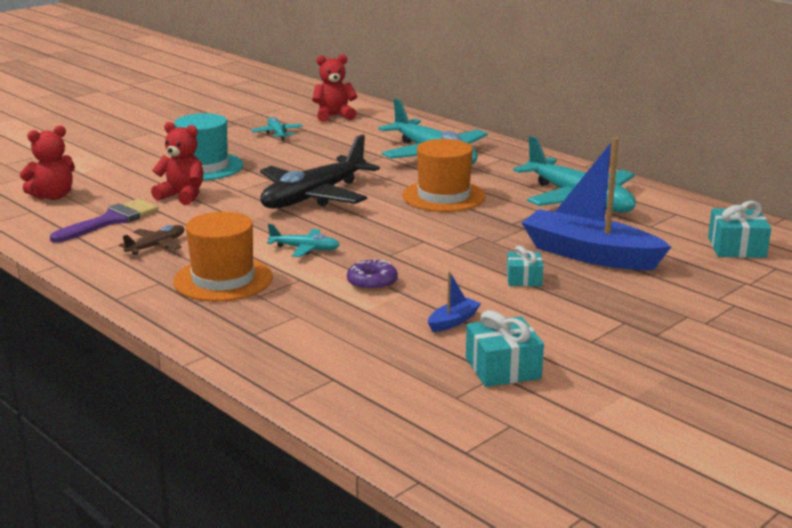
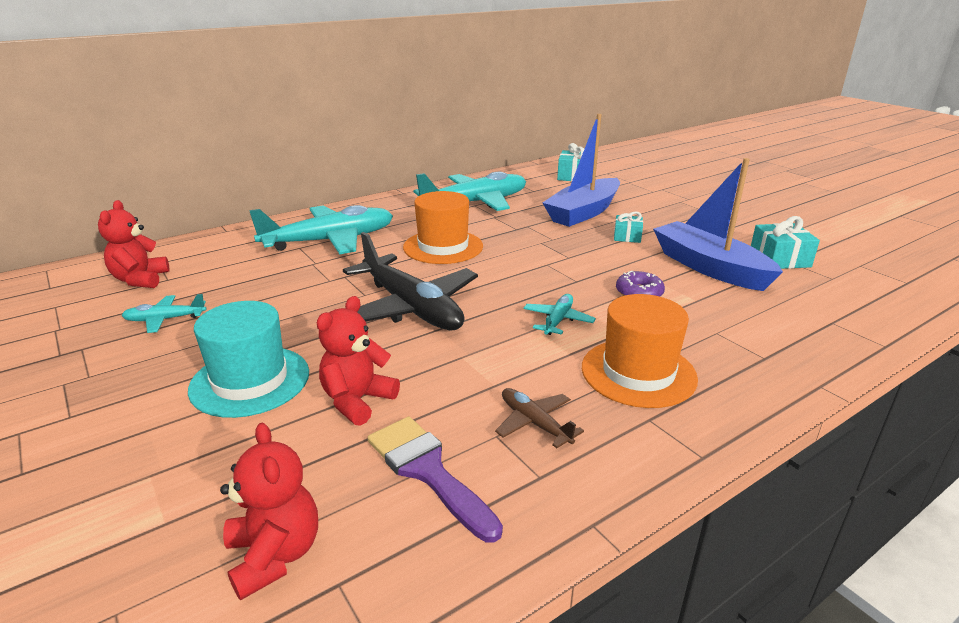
camera: 80 degrees left, 5 degrees up
blue boat [428,271,481,332] -> blue boat [653,158,783,291], size x2.45

